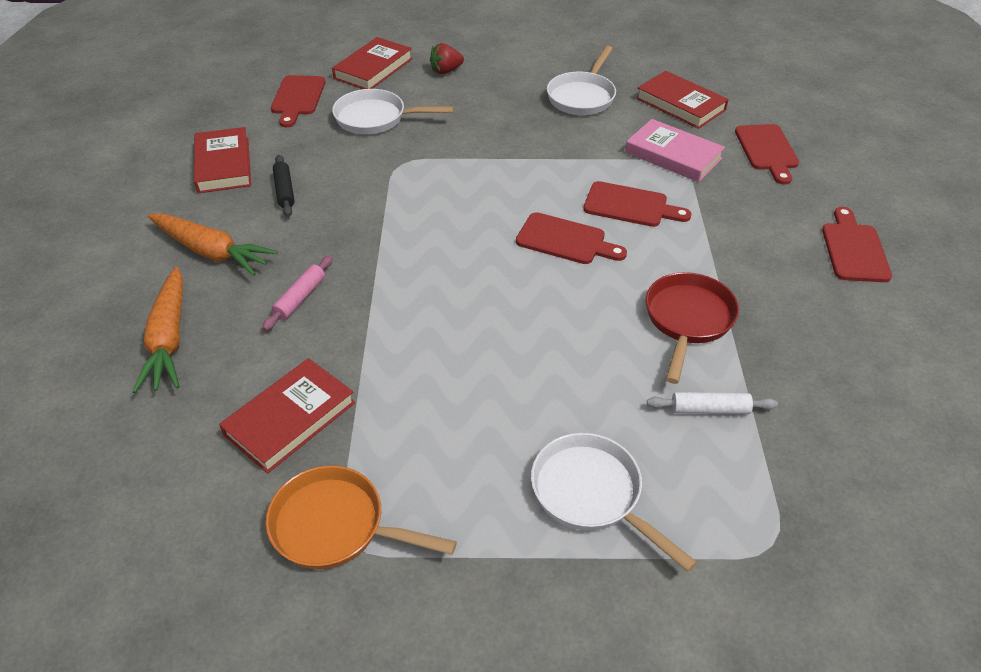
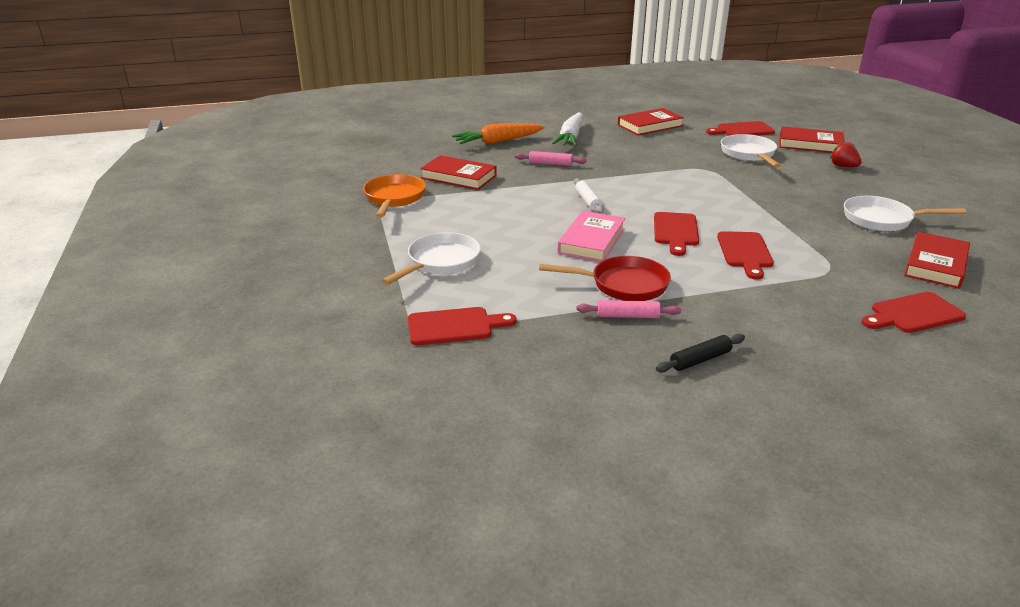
camera: 75 degrees right, 15 degrees down
orange carrot [147,213,278,276] -> white carrot [552,113,583,146]
black rolling pin [273,155,295,217] -> black rolling pin moved to [656,334,745,372]
pink book [625,119,725,182] -> pink book moved to [558,211,626,262]
white rolling pin [647,392,778,414] -> white rolling pin moved to [574,178,604,214]
red cutting board [822,207,892,282] -> red cutting board moved to [408,307,516,345]
none -> pink rolling pin [577,300,681,318]

